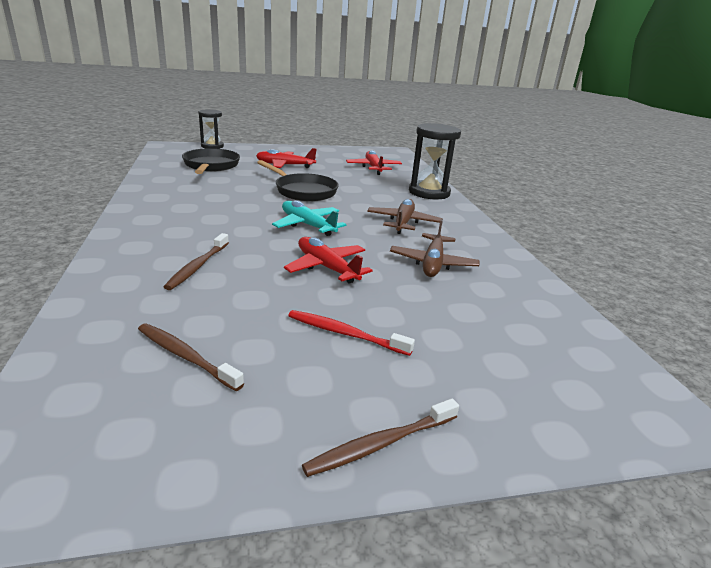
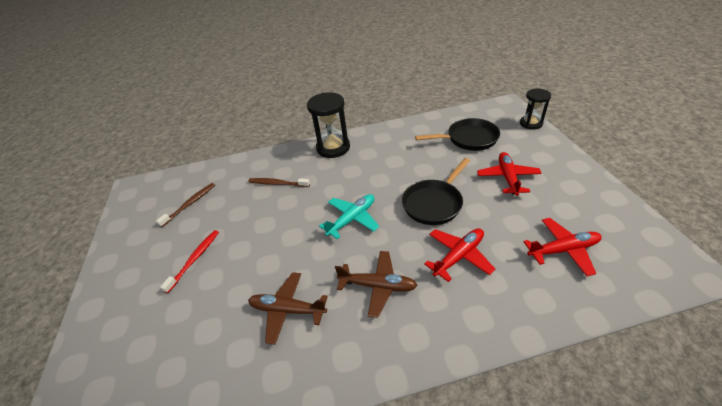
camera: 95 degrees right, 15 degrees up
red plane [284,237,373,284] -> red plane moved to [424,228,495,282]
brown toothbrush [302,398,459,477] -> none
black hourglass [409,123,461,200] -> black hourglass moved to [307,92,350,158]

